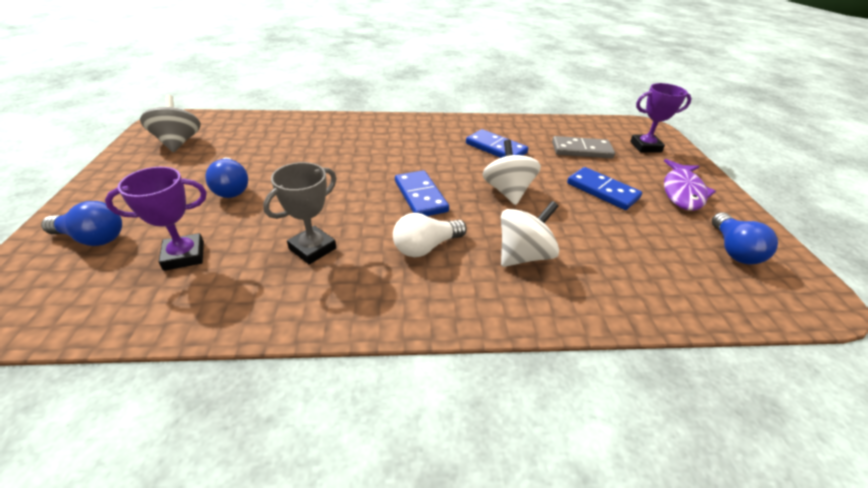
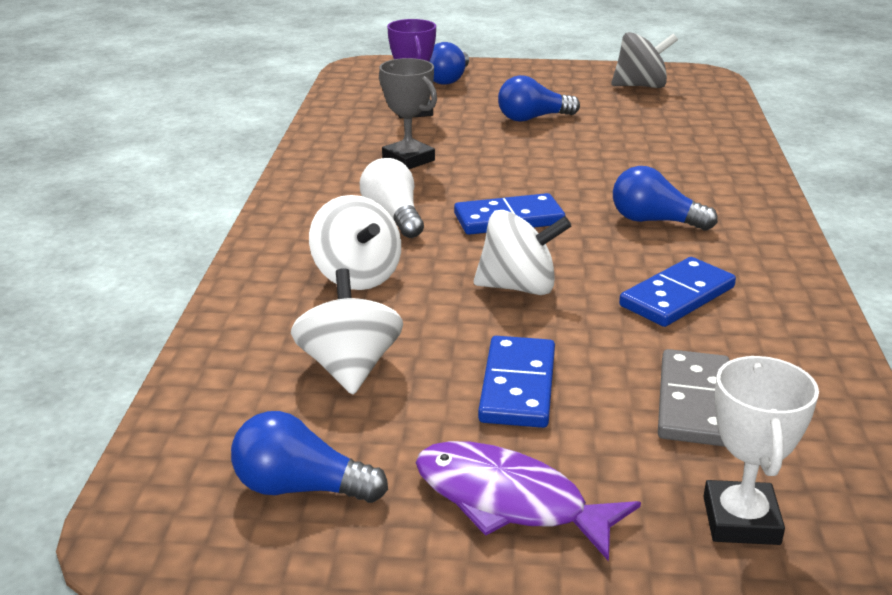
camera: 100 degrees right, 10 degrees down
blue domino [567,167,642,210] -> blue domino turned 45 degrees counterclockwise [478,336,555,428]
purple trophy [630,83,692,153] -> white trophy [703,356,819,545]
none -> white spinning top [291,268,403,394]
none -> blue light bulb [613,166,718,231]

